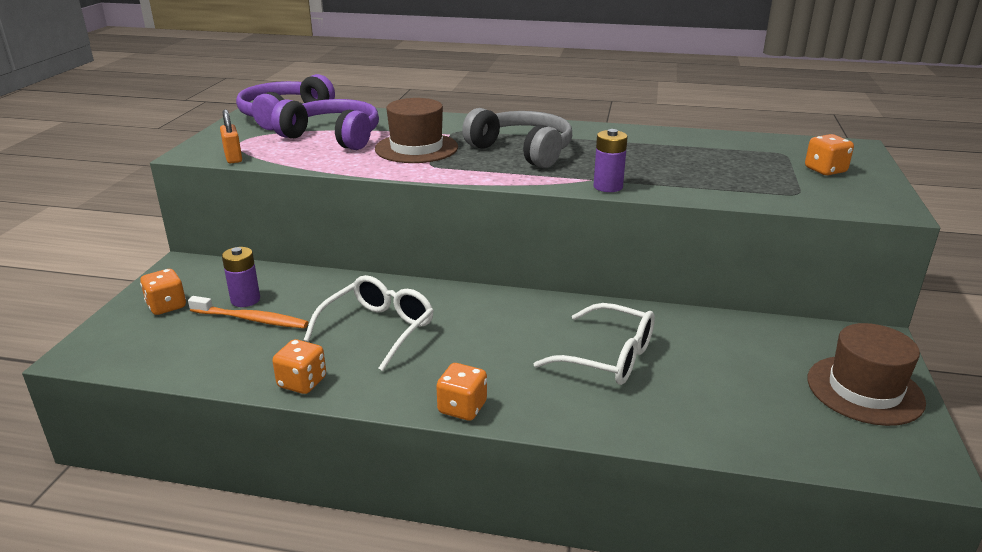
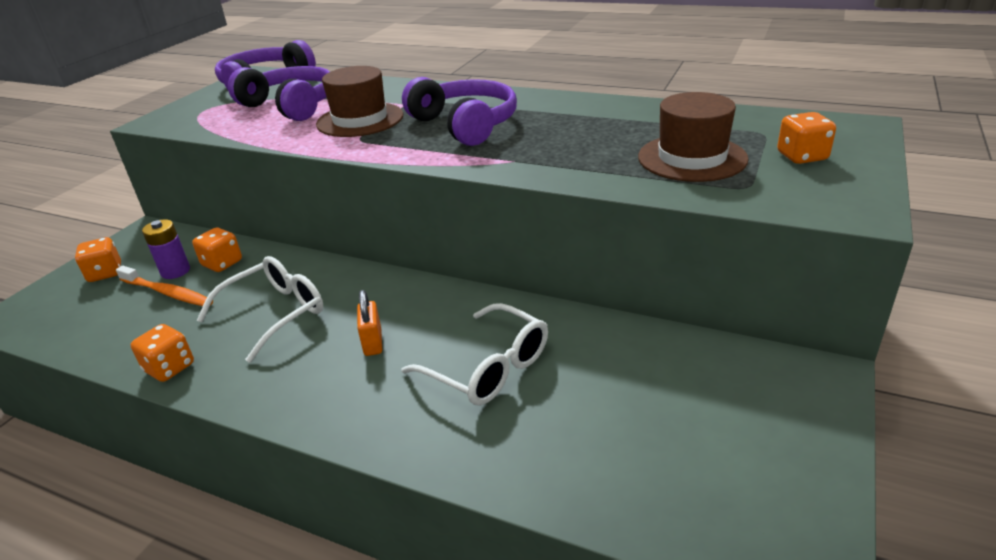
camera: 15 degrees right, 5 degrees up
orange padlock [220,109,242,163] -> orange padlock moved to [357,290,382,356]
orange dice [436,363,487,421] -> orange dice moved to [192,228,242,272]
grey headphones [462,108,572,168] -> purple headphones [402,77,517,146]
purple battery [593,129,628,192] -> none
brown hat [807,323,926,426] -> brown hat moved to [638,92,749,182]

